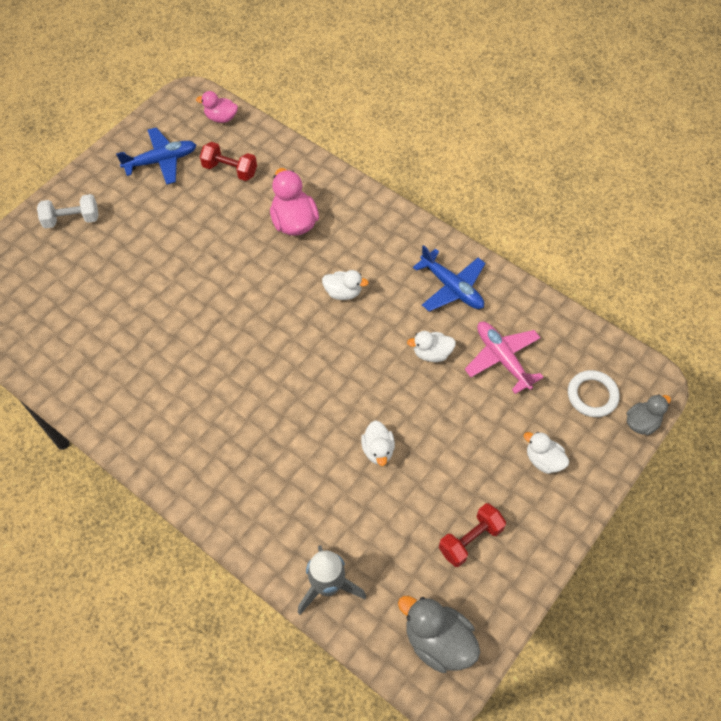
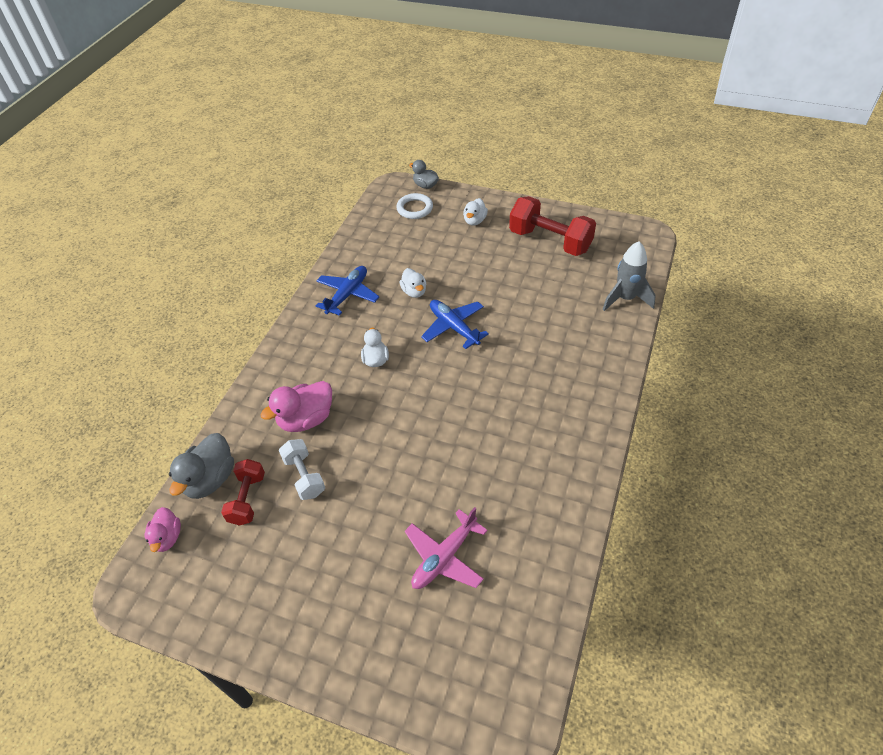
camera: 105 degrees left, 10 degrees down
white dumbbell [37,194,99,228] -> white dumbbell moved to [279,439,325,500]
blue plane [116,128,196,185] -> blue plane moved to [421,300,489,349]
white duck [361,420,395,466] -> none
grey duck [398,596,480,673] -> grey duck moved to [169,433,234,499]
red dumbbell [439,503,506,567] -> red dumbbell [509,196,596,256], size x1.73
pink plane [465,322,544,394] -> pink plane moved to [405,507,488,589]

